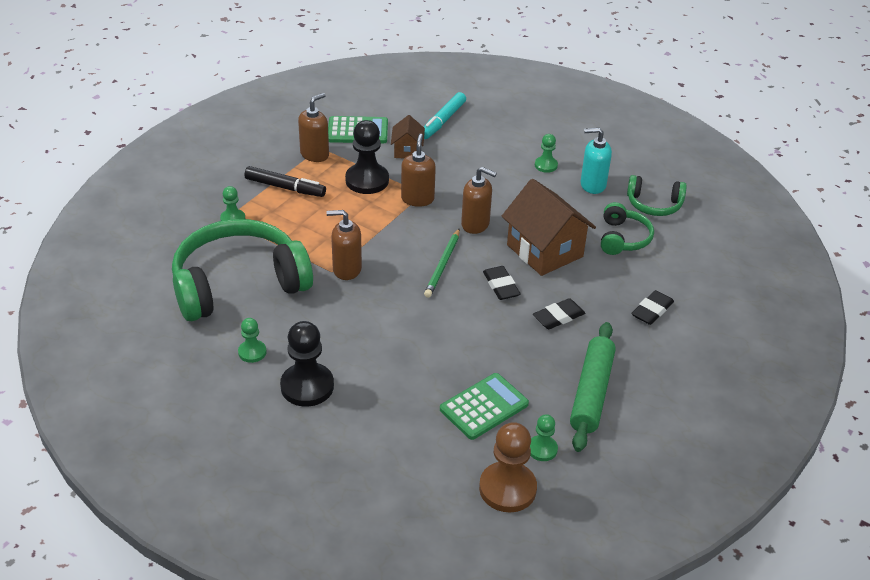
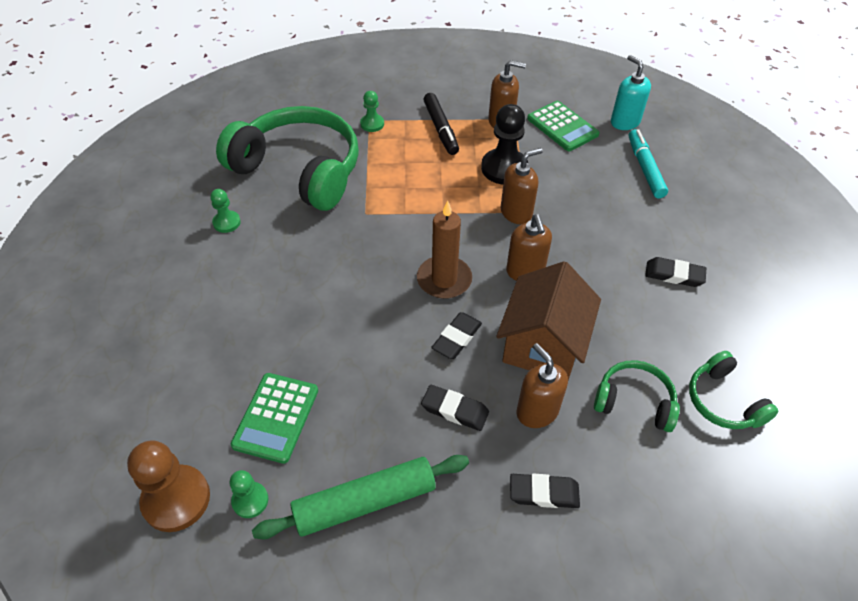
camera: 55 degrees right, 10 degrees up
black pawn [280,321,334,407] -> none
brown soap dispenser [326,210,362,280] -> brown soap dispenser moved to [516,343,568,428]
brown house [391,115,425,159] -> none
turquoise marker [424,92,466,139] -> turquoise marker turned 90 degrees clockwise [629,129,668,198]
green pencil [424,228,460,298] -> brown candle [417,201,472,299]
green calculator [440,373,529,440] -> green calculator turned 90 degrees clockwise [231,373,318,464]
green pawn [535,134,558,173] -> black eraser [645,257,706,287]
turquoise soap dispenser [581,128,612,194] -> turquoise soap dispenser moved to [611,55,651,130]
green headphones [601,202,654,255] -> green headphones turned 135 degrees counterclockwise [594,360,680,432]

